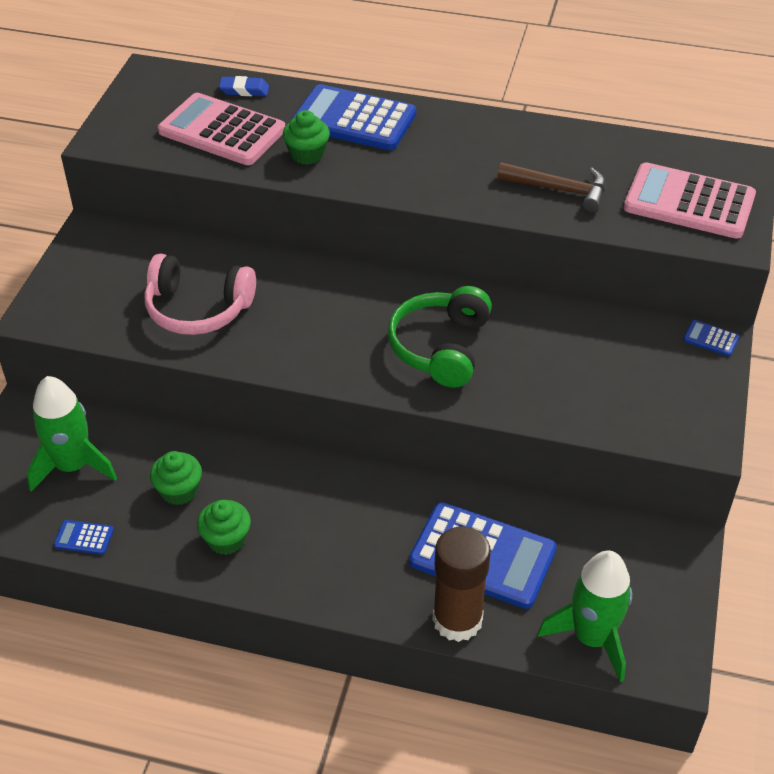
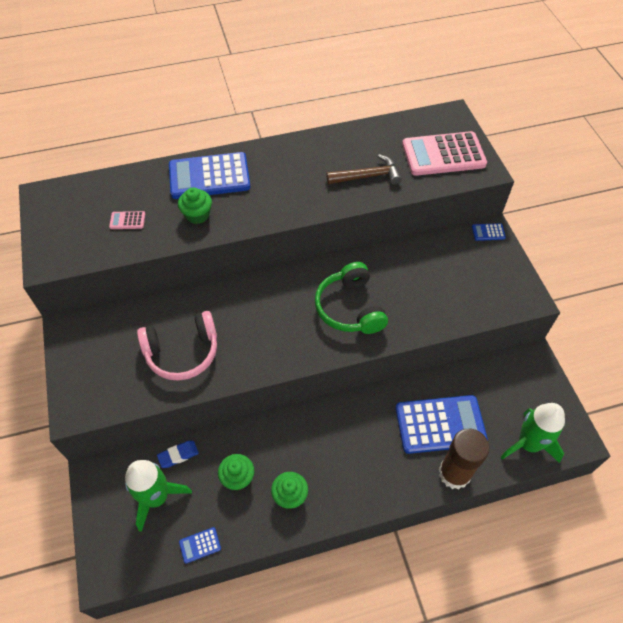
camera: 30 degrees left, 10 degrees up
pink calculator [158,93,285,165] -> pink calculator [109,211,145,229], size x0.41
blue eraser [219,76,269,96] -> blue eraser moved to [157,441,199,468]

